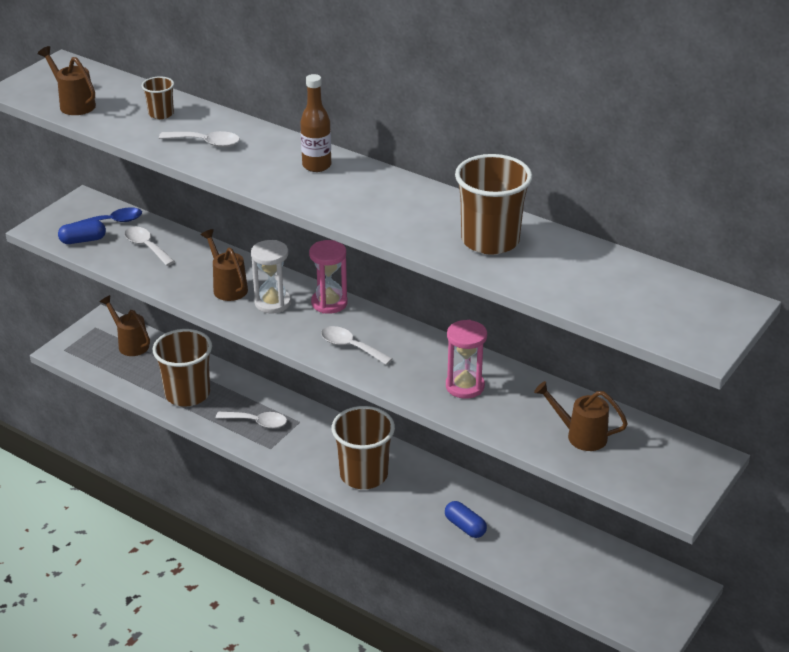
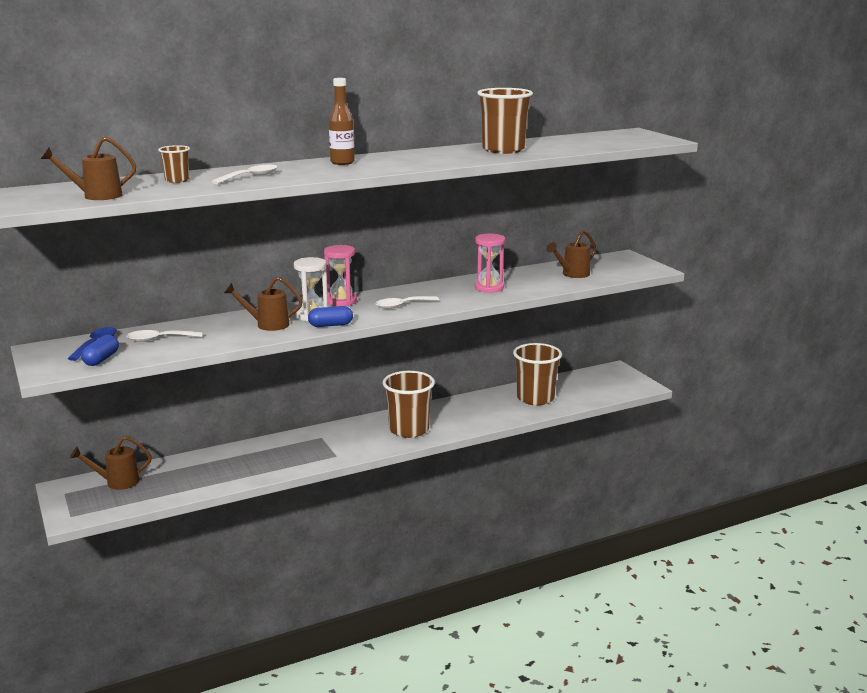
camera: 60 degrees left, 15 degrees down
brown cup [153,329,212,406] -> brown cup moved to [513,343,562,405]
white spoon [216,412,287,428] -> none
blue capsule [445,501,487,538] -> blue capsule moved to [308,306,353,327]

